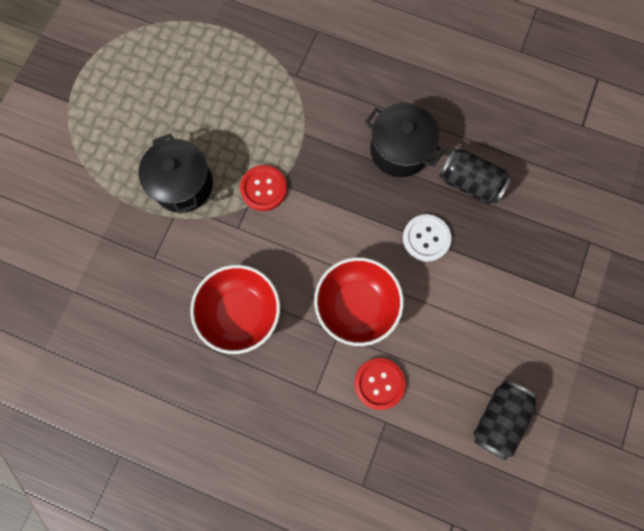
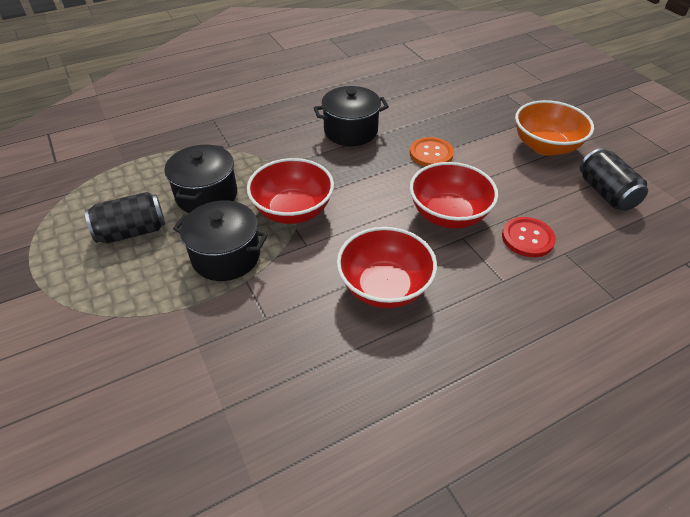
camera: 50 degrees left, 30 degrees down
red button [240,165,287,211] -> red bowl [247,158,334,224]
white button [403,214,452,262] -> orange button [410,137,454,167]
black can [439,148,511,204] -> black can moved to [85,192,165,243]
none -> black pot [164,144,237,213]
none -> orange bowl [515,100,594,156]

